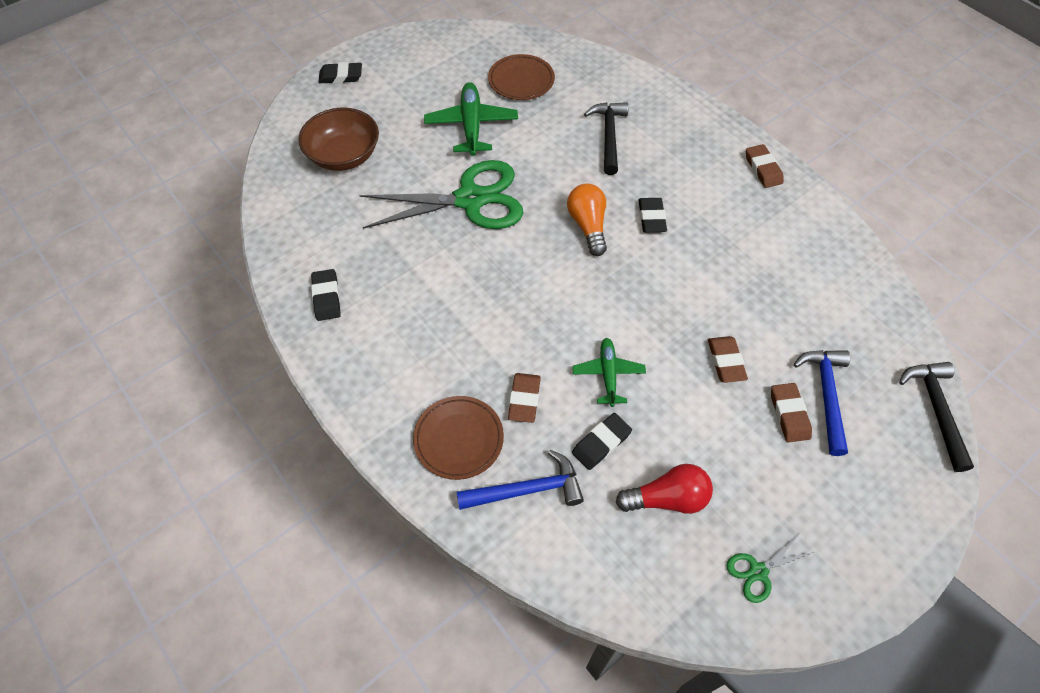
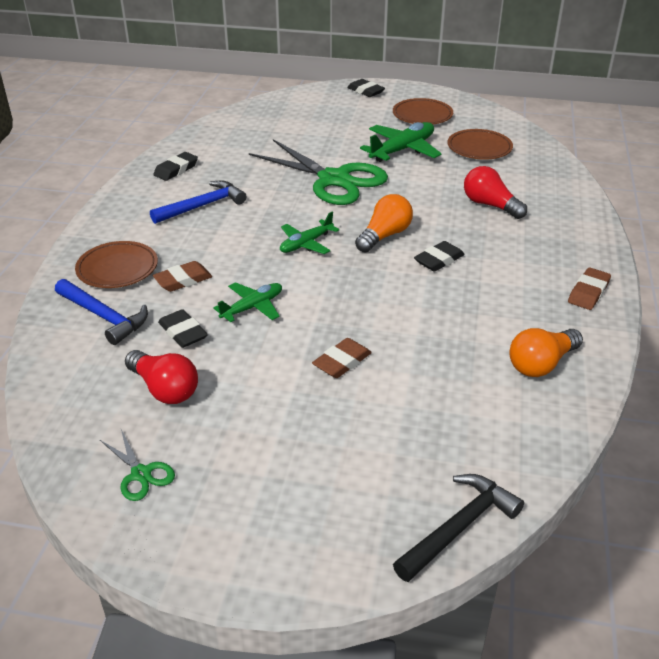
camera: 50 degrees right, 20 degrees down
brown bowl [298,108,379,171] -> none
black eraser [572,413,632,470] -> black eraser turned 45 degrees clockwise [158,309,208,348]
black hammer [584,102,629,175] -> red light bulb [464,166,527,219]
green scissors [726,535,814,603] -> green scissors turned 150 degrees counterclockwise [100,430,175,501]
brown eraser [771,383,812,442] -> none
blue hammer [794,350,850,456] -> blue hammer moved to [150,181,246,224]
none -> green plane [280,212,339,254]
none -> brown plate [393,98,453,124]
none -> orange light bulb [509,328,583,377]

